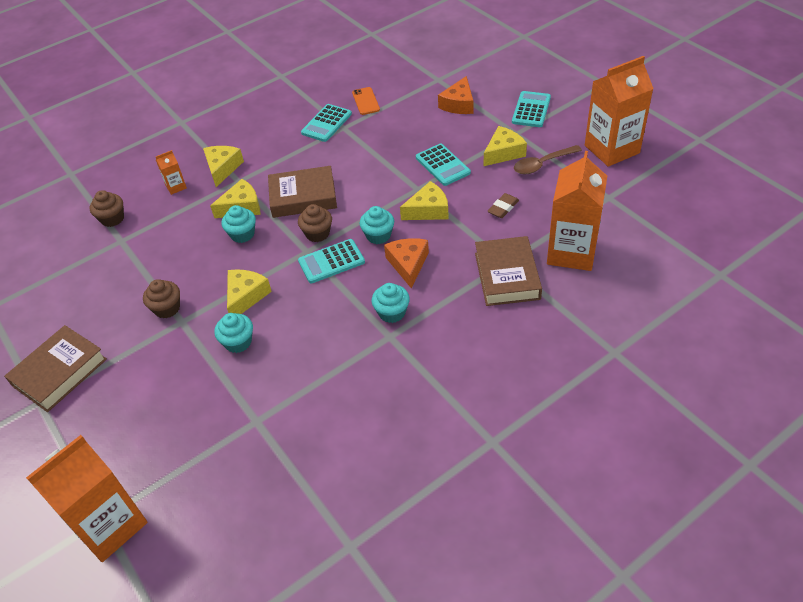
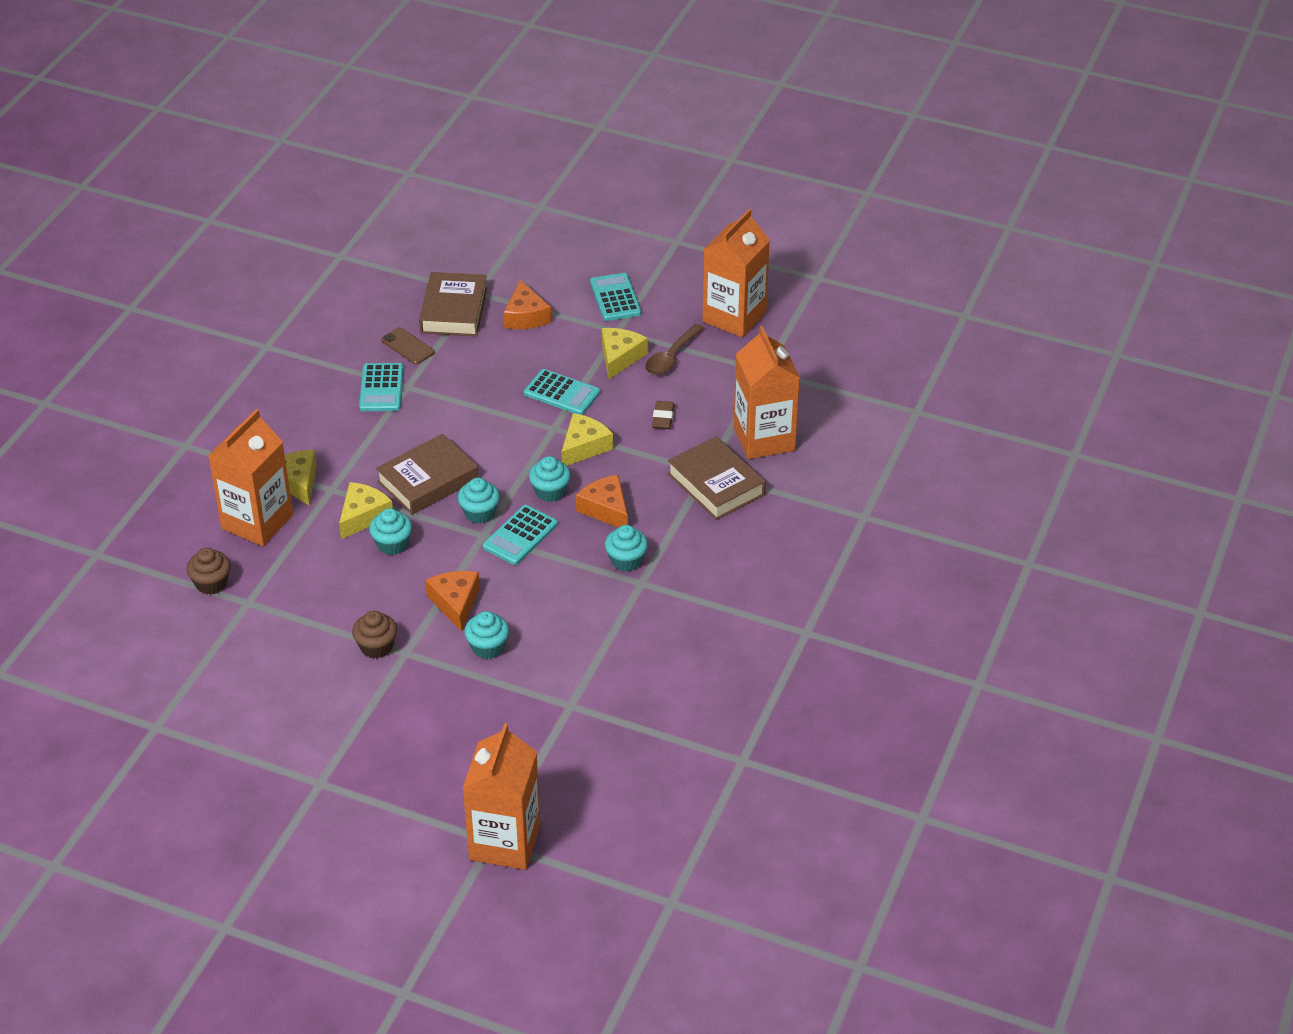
camera: 35 degrees left, 5 degrees down
brown book [4,325,107,412] -> brown book moved to [419,272,487,336]
orange carton [156,150,187,195] -> orange carton [208,409,293,546], size x2.31
yellow cheese [227,269,272,314] -> orange cheese [425,571,480,632]
brown cupcake [298,204,332,242] -> turquoise cupcake [457,478,500,524]
orange phone [352,87,380,115] -> brown phone [381,327,435,364]

